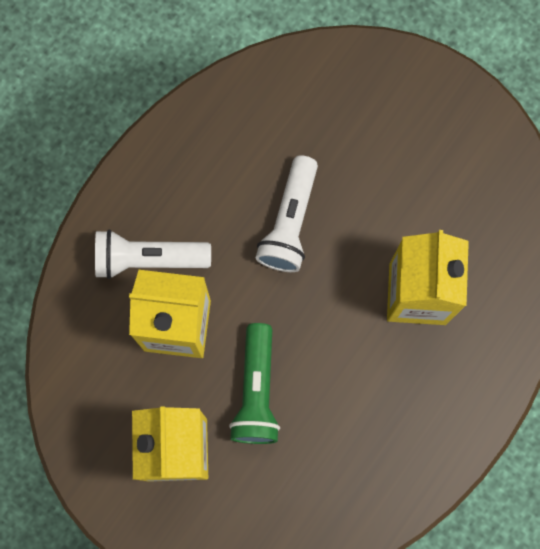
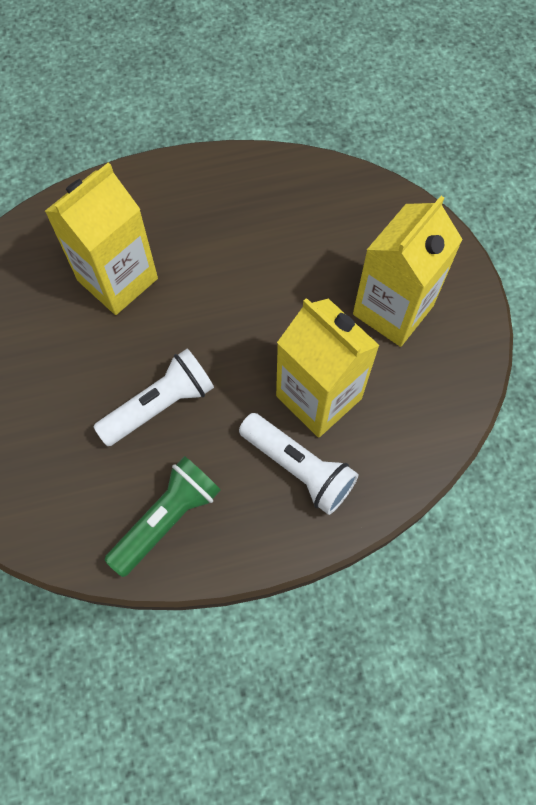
camera: 140 degrees left, 10 degrees down
green flashlight [229,323,280,444] -> green flashlight moved to [104,456,221,577]

